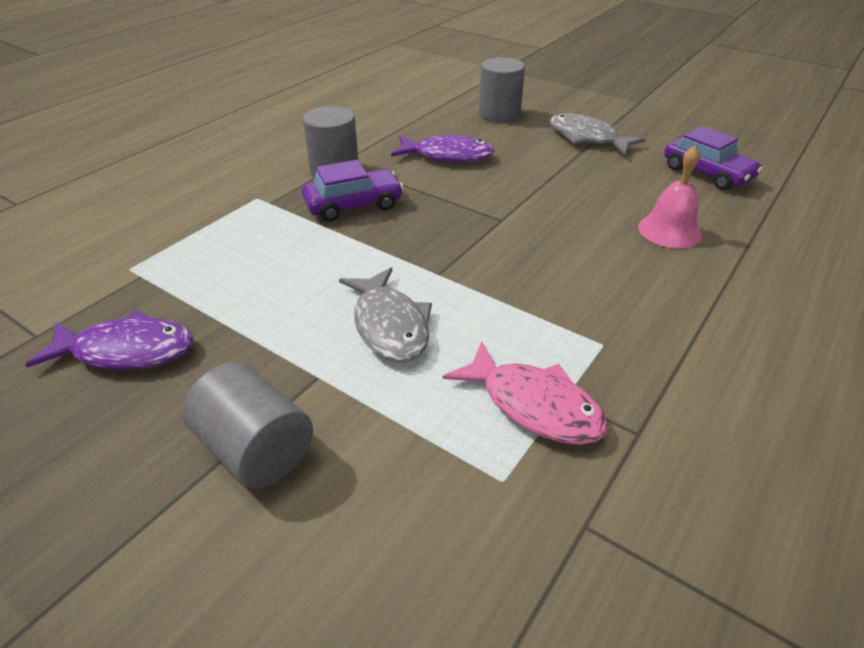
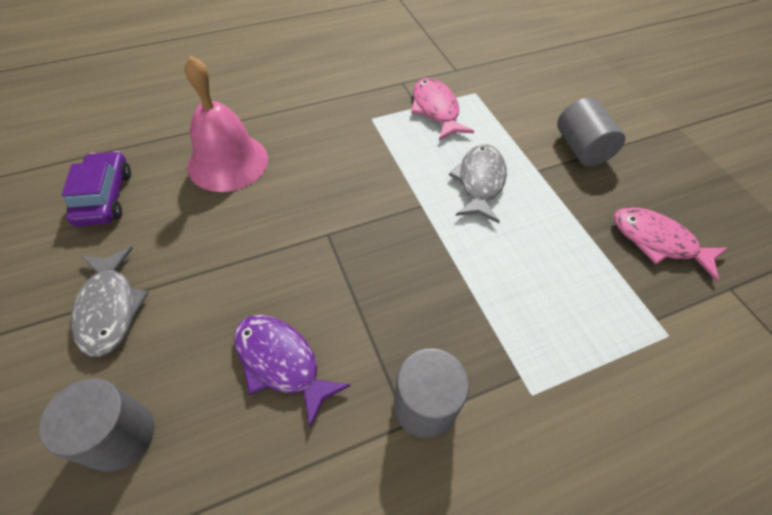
camera: 150 degrees left, 15 degrees up
purple fish [25,310,193,370] -> pink fish [614,207,728,281]
purple car [302,160,403,222] -> none
pink bell [638,146,702,248] -> pink bell [185,56,268,192], size x1.57

